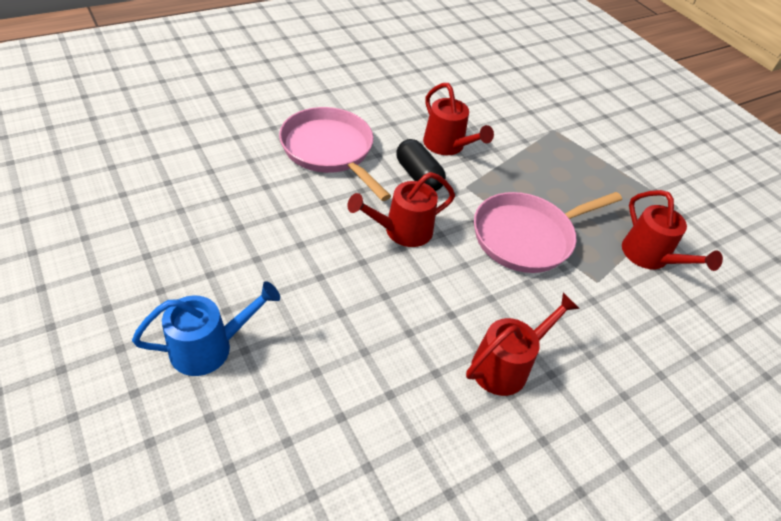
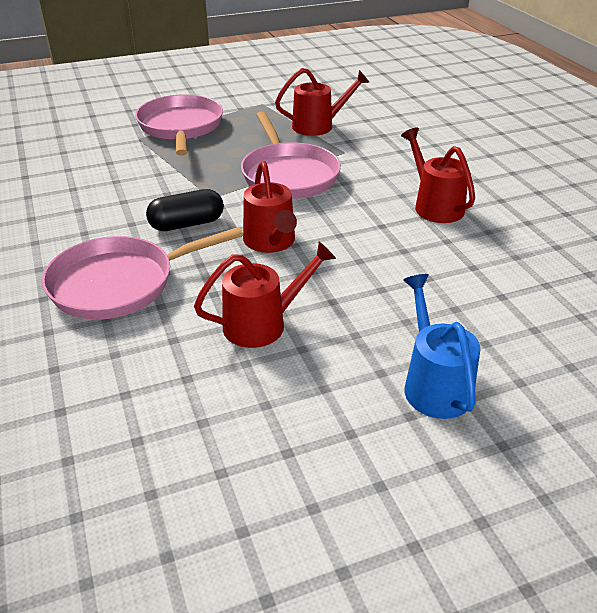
camera: 75 degrees left, 10 degrees down
red watering can [423,83,494,155] -> red watering can moved to [194,242,336,348]
none -> pink pan [135,94,223,156]

